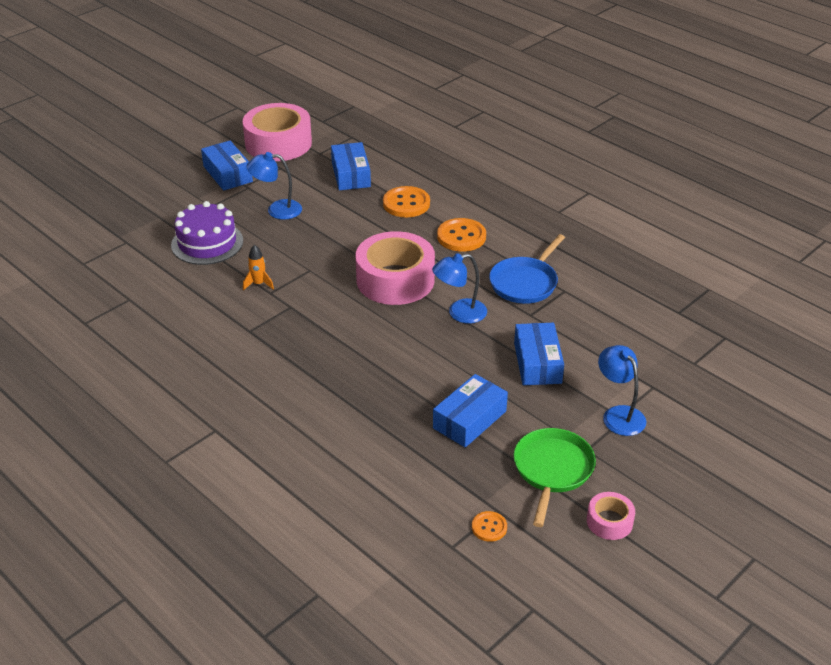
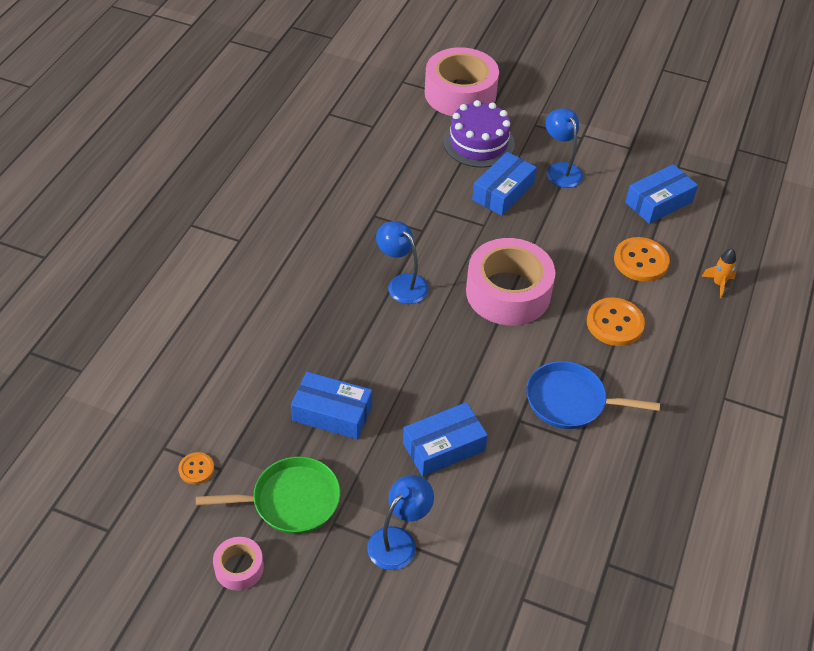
camera: 65 degrees right, 10 degrees up
blue box [201,141,253,191] -> blue box moved to [472,152,537,216]
pink tape [243,103,312,161] -> pink tape moved to [425,47,499,116]
orange rocket [243,245,274,291] -> orange rocket moved to [701,248,736,298]
blue lamp [432,253,487,324] -> blue lamp moved to [376,221,429,304]

